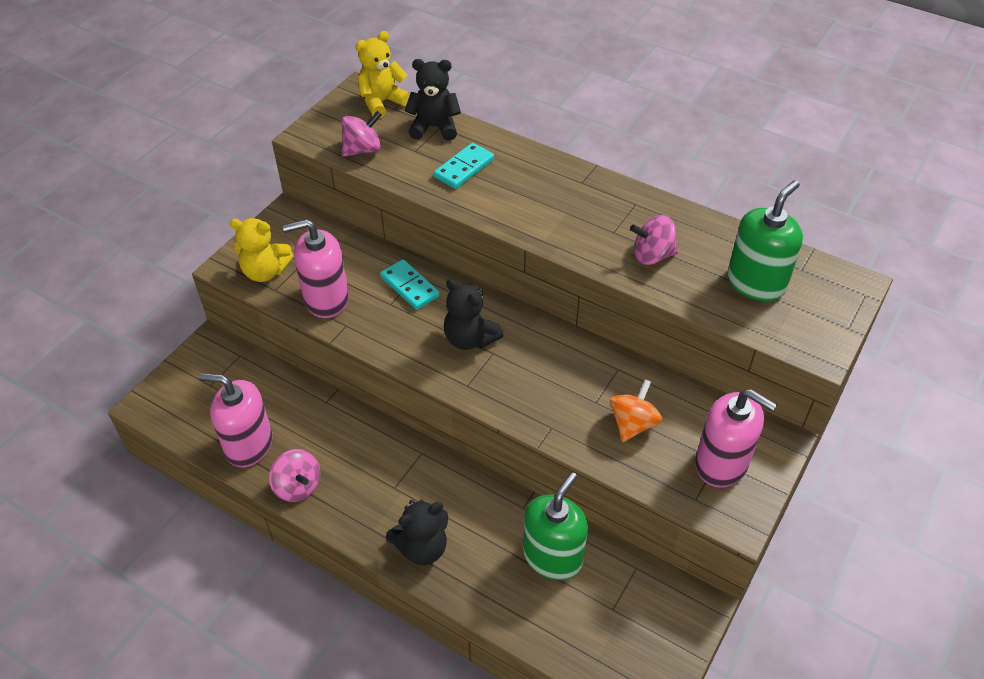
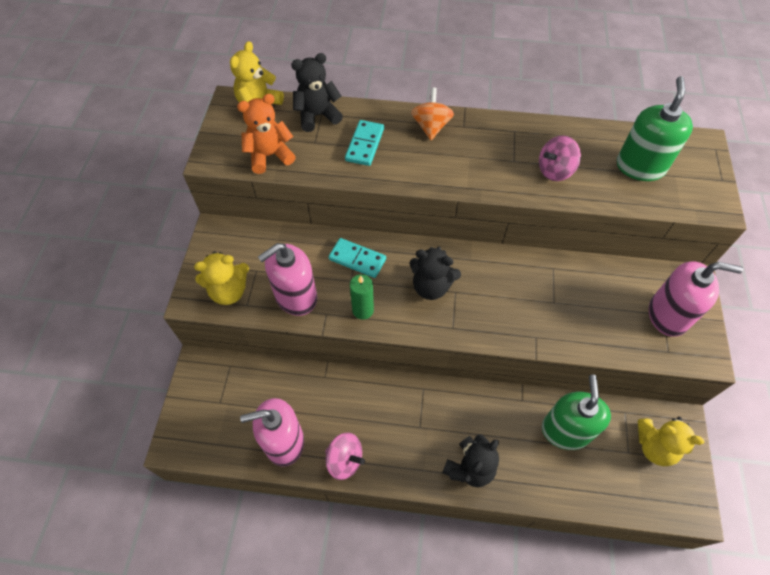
camera: 25 degrees left, 10 degrees up
pink spinning top [342,111,382,157] -> orange teddy bear [237,94,296,174]
orange spinning top [610,379,662,442] -> orange spinning top moved to [411,88,454,140]
none -> green candle [350,274,374,320]
none -> yellow teddy bear [638,417,704,466]

